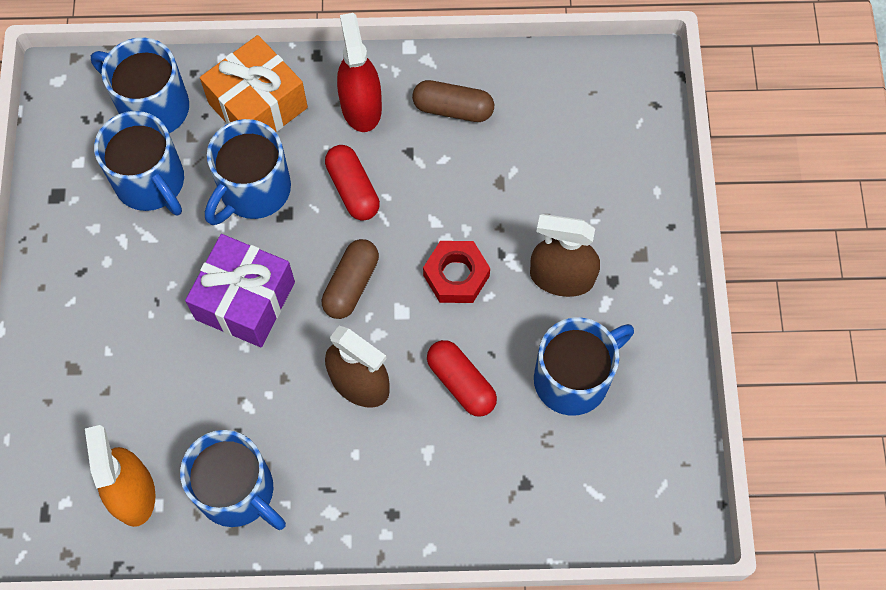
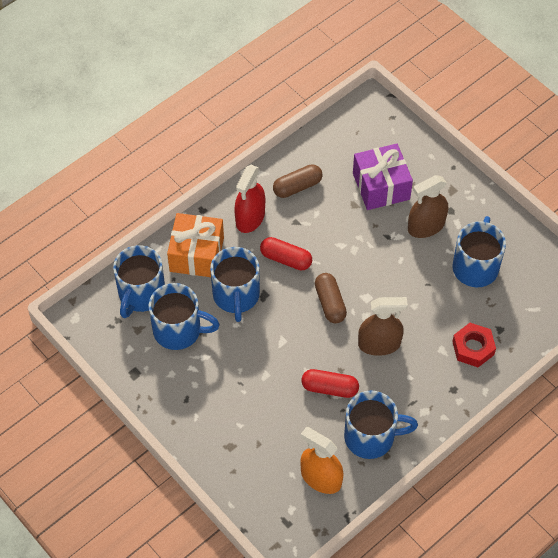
camera: 40 degrees left, 10 degrees down
blue mug [91,37,189,133] -> blue mug turned 60 degrees counterclockwise [113,245,165,318]
purple gift [185,234,295,347] -> purple gift moved to [353,144,413,210]
red spray bottle [337,13,382,132] -> red spray bottle turned 105 degrees counterclockwise [234,165,265,233]
red nut [423,241,490,303] -> red nut moved to [452,323,496,367]
red capsule [427,340,497,417] -> red capsule moved to [301,369,359,398]

